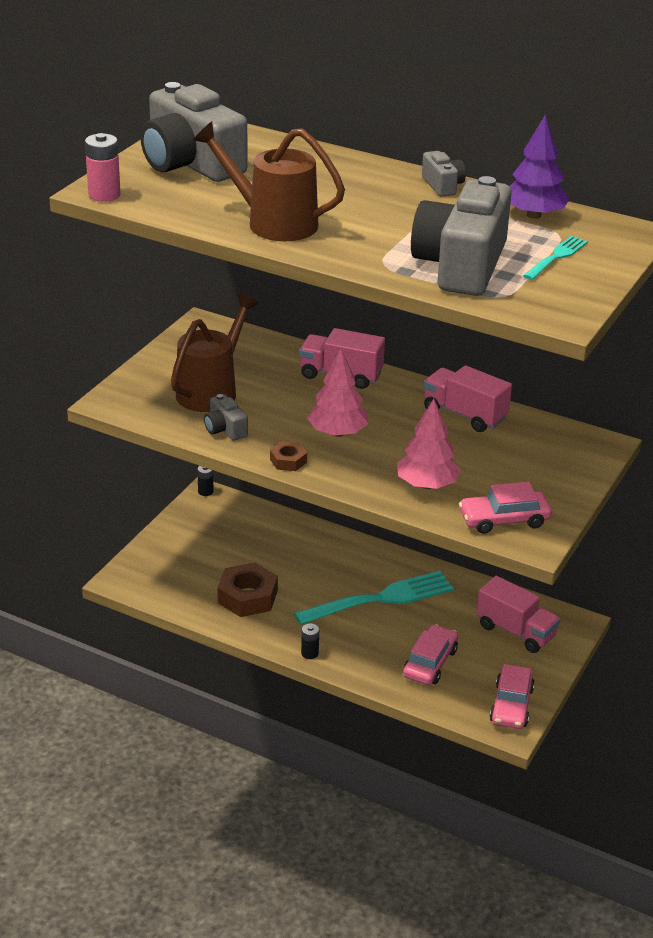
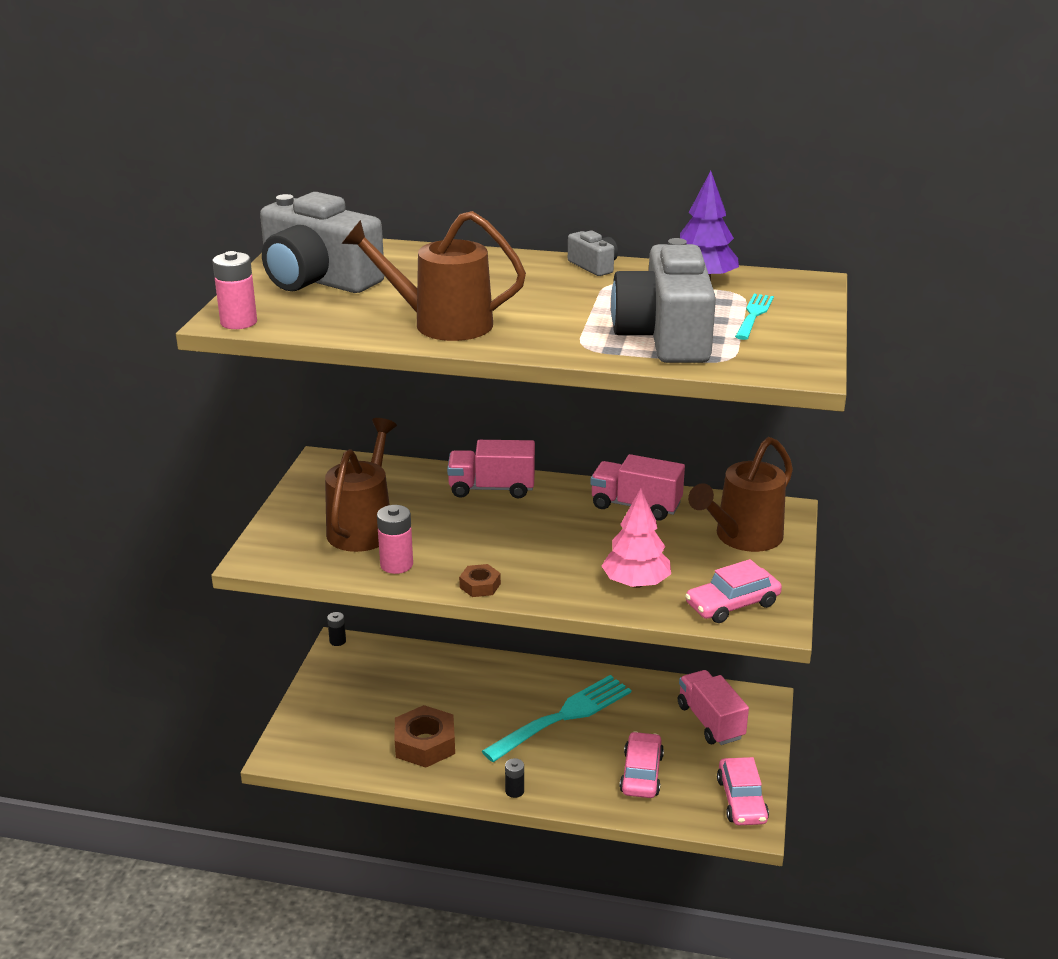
camera: 15 degrees left, 5 degrees down
grey camera [204,394,248,441] -> pink battery [377,505,413,574]
pink tree [307,349,369,437] -> none
pink truck [476,576,560,653] -> pink truck turned 135 degrees counterclockwise [678,670,749,745]
none -> brown watering can [688,437,793,552]

